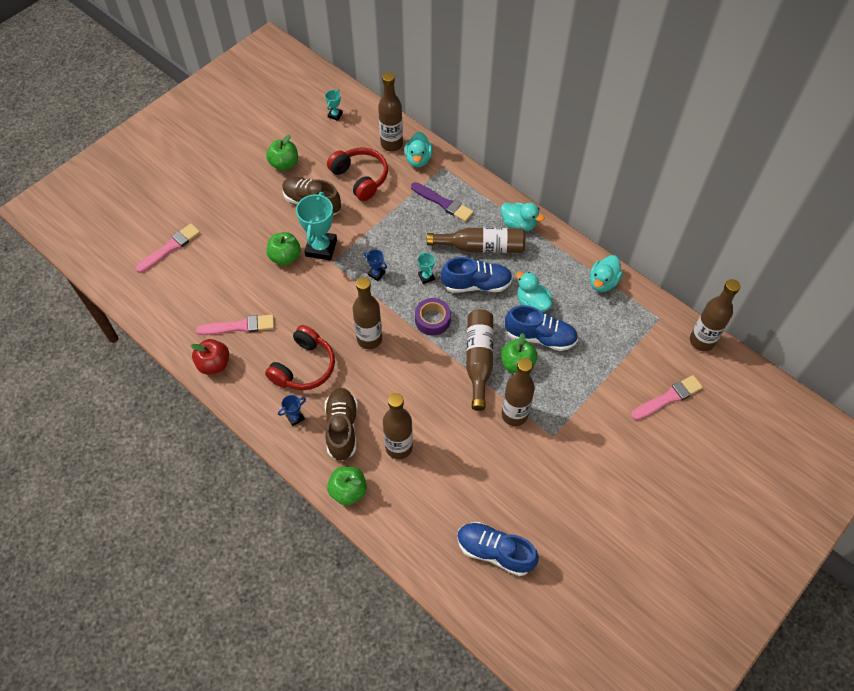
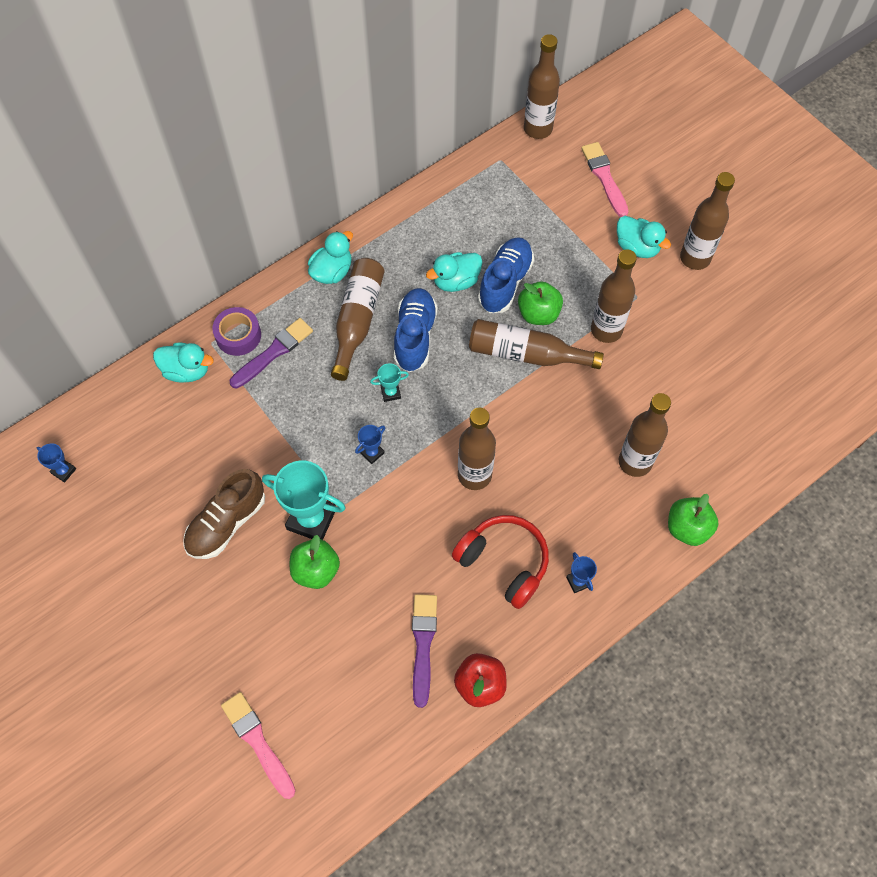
camera: 80 degrees left, 5 degrees up
pink brush [196,314,274,335] -> purple brush [412,594,437,708]
green apple [266,135,298,171] -> none
turquoise trophy [325,90,343,121] -> blue trophy [37,443,76,482]
brown shoe [325,388,358,461] -> none
red headphones [327,148,388,201] -> none
brown bottle [378,72,403,151] -> brown bottle moved to [680,172,735,270]
purple tape [415,298,451,336] -> purple tape moved to [212,307,261,356]
blue shoe [457,522,539,576] -> none
turquoise duck [590,255,623,292] -> turquoise duck moved to [617,216,671,258]

